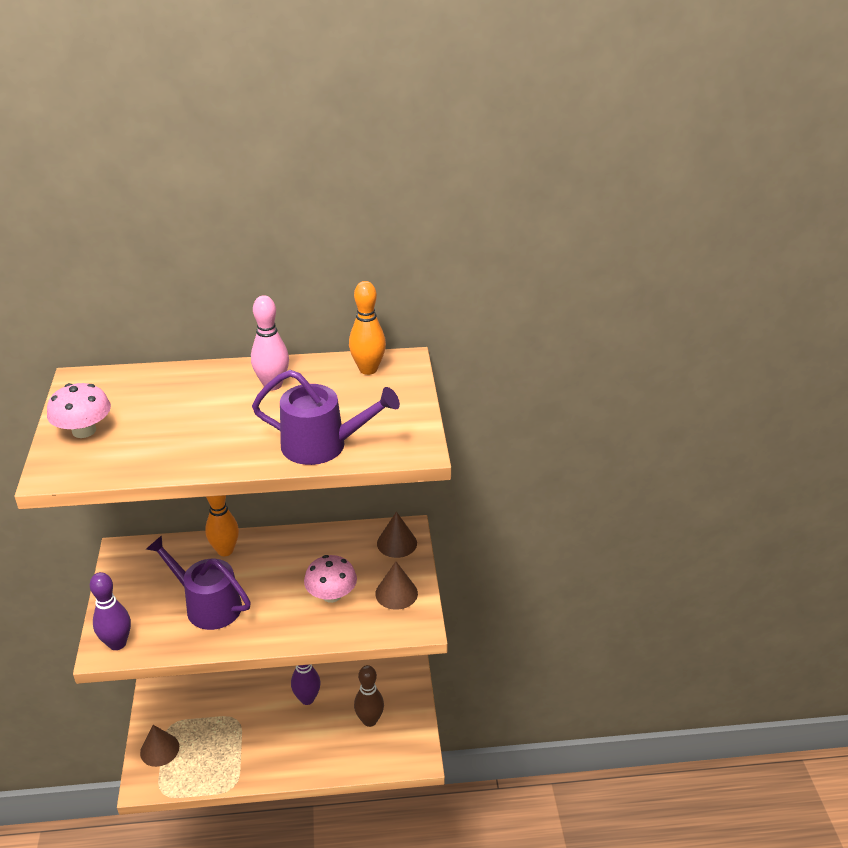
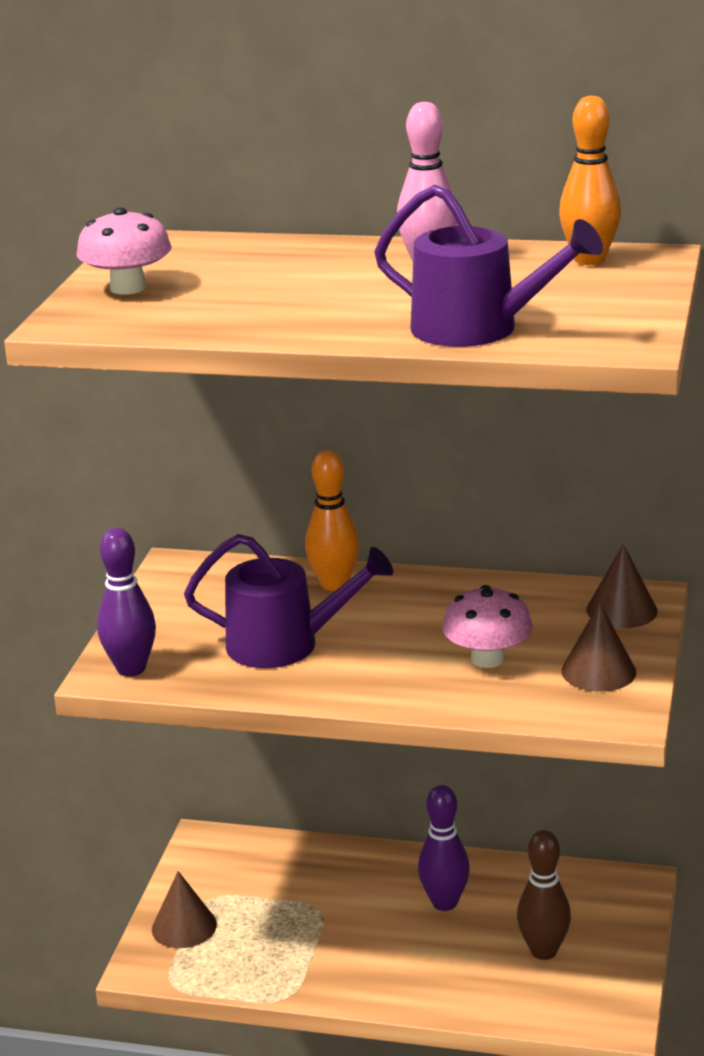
camera: 20 degrees right, 10 degrees down
purple watering can [146,535,251,630] -> purple watering can turned 135 degrees clockwise [184,534,393,668]

